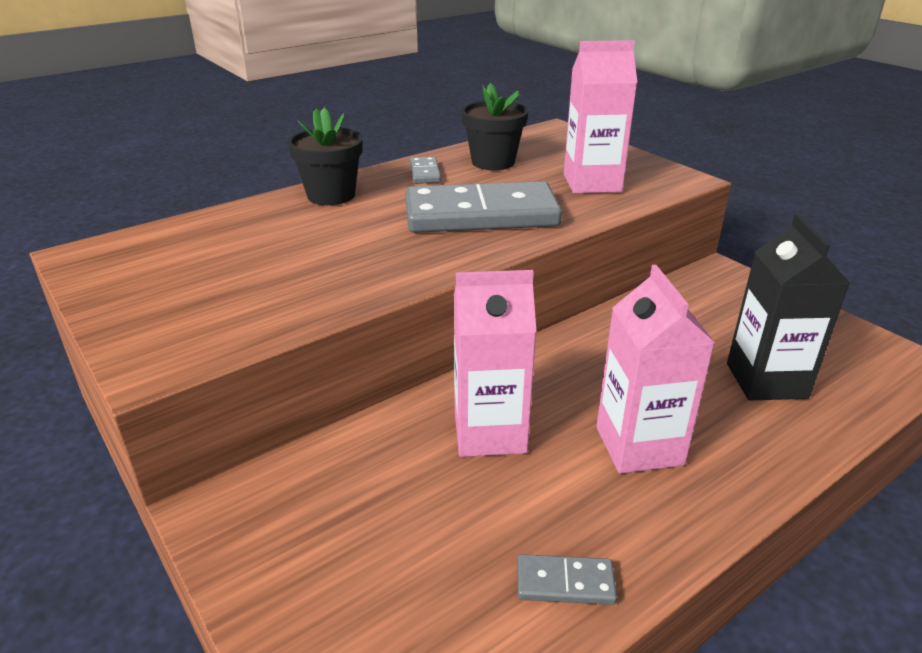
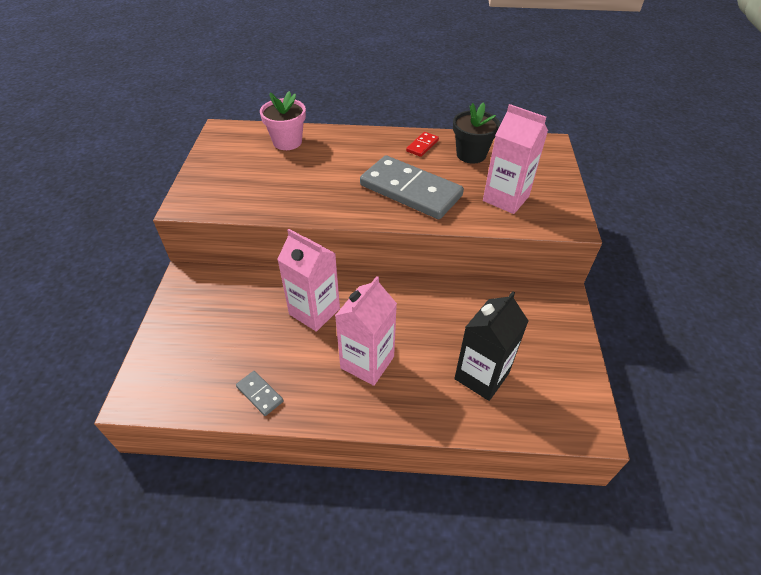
camera: 40 degrees right, 15 degrees up
black flower pot [287,107,363,205] -> none
grey domino [410,157,441,184] -> red domino [406,132,439,157]
none -> pink flower pot [260,91,306,150]

